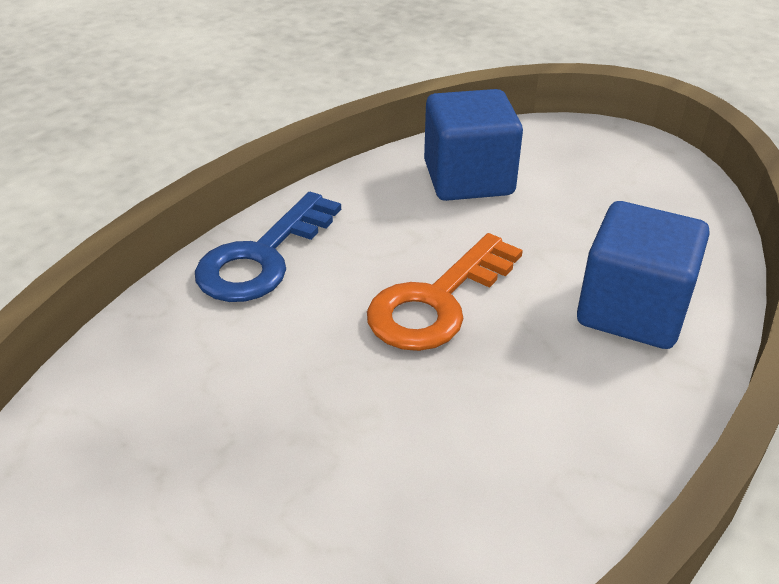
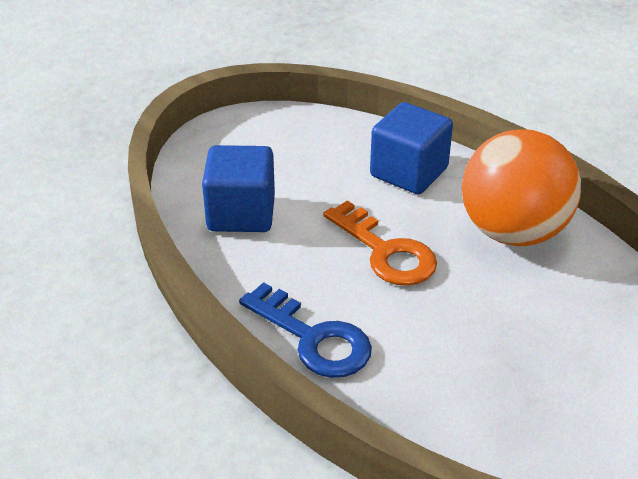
camera: 80 degrees left, 0 degrees up
none -> orange ball [462,129,581,246]

